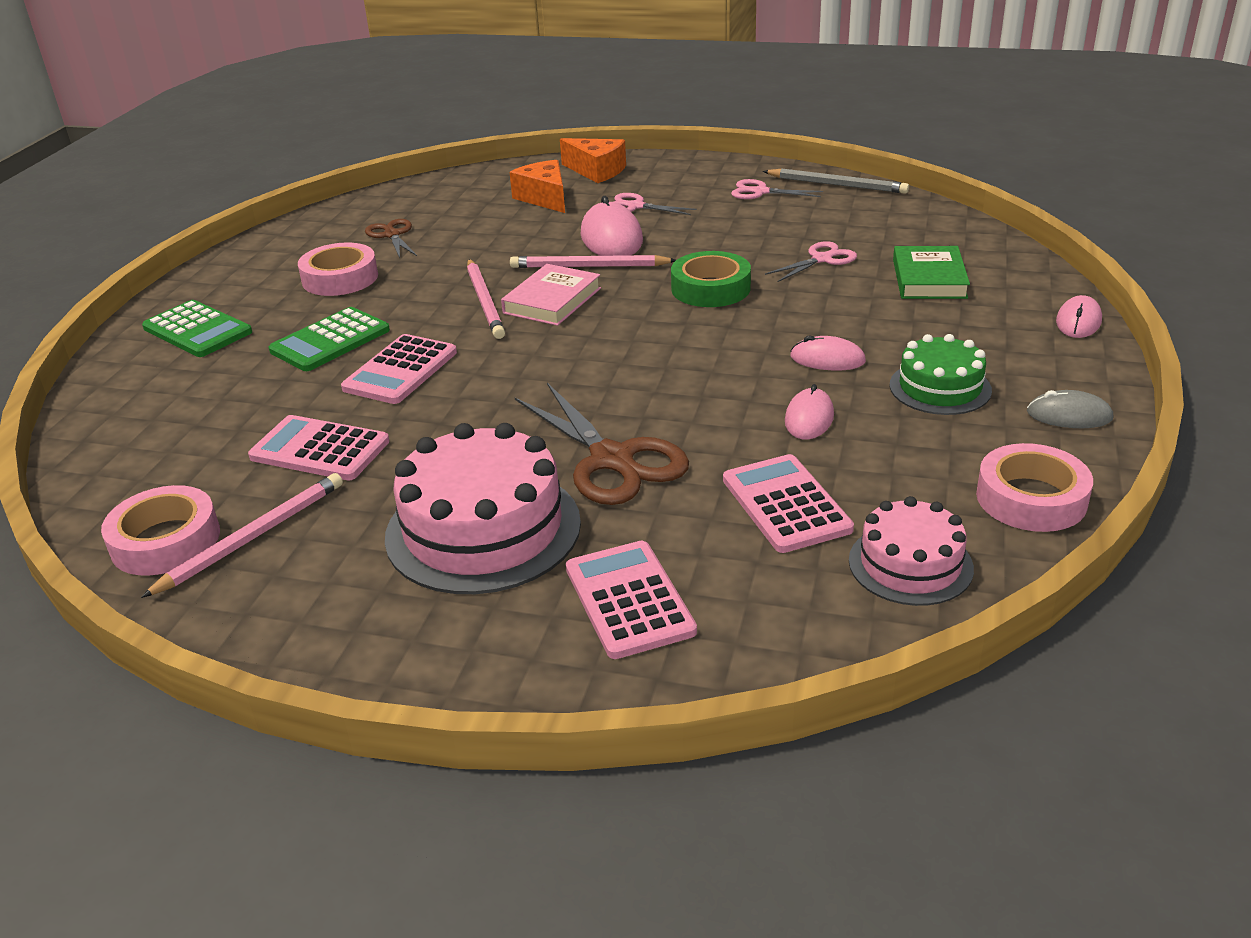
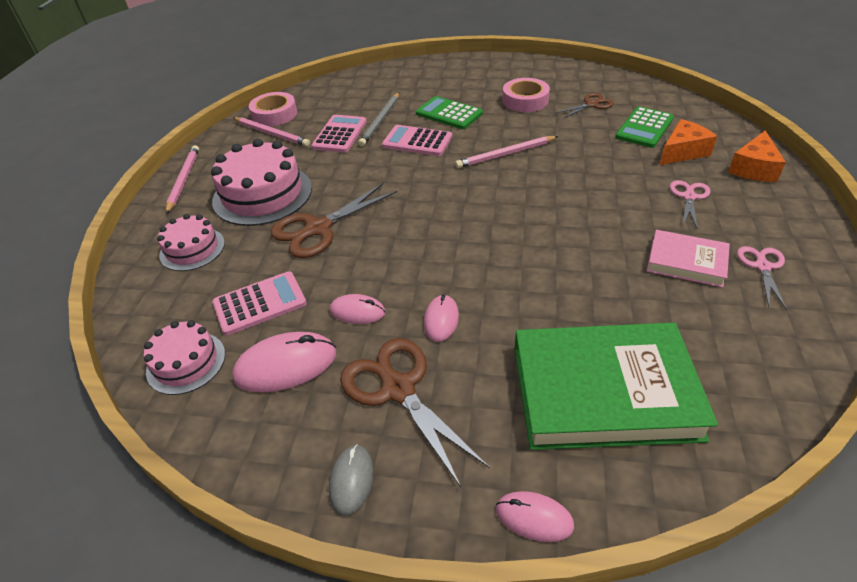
camera: 85 degrees right, 10 degrees up
green calculator [142,300,252,357] -> green calculator moved to [615,107,674,148]
pink book [501,264,601,326] -> pink book moved to [647,230,730,288]
pink pencil [510,255,676,268] -> pink pencil moved to [166,145,199,214]
pink calculator [566,541,697,659] -> pink cake [157,214,225,271]
pink mouse [581,196,643,256] -> pink mouse moved to [232,332,336,392]
green tape [671,251,751,307] -> none
grey pencil [763,168,909,194] -> grey pencil moved to [358,93,399,146]
pink scissors [765,241,857,282] -> none
green cake [889,334,992,415] -> brown scissors [340,338,490,487]
green book [893,246,970,299] -> green book [515,322,718,450], size x1.93
pink tape [976,443,1093,532] -> none

